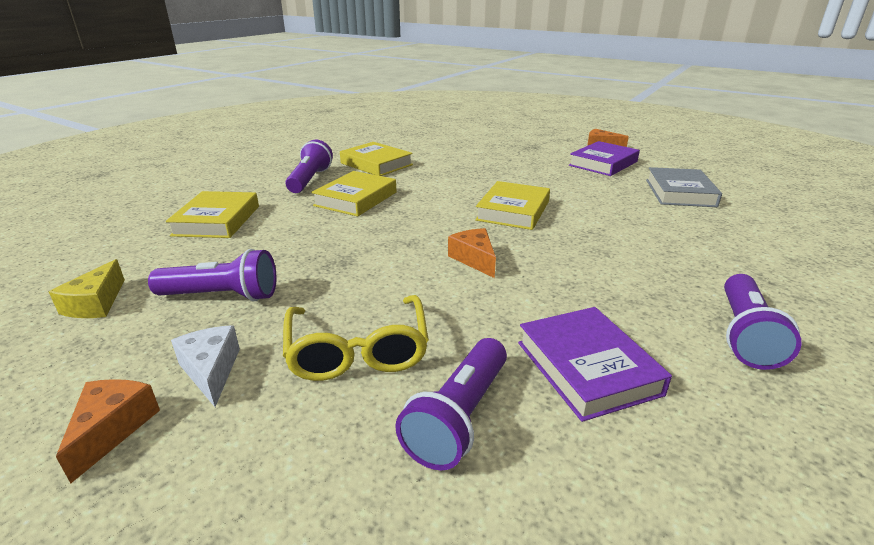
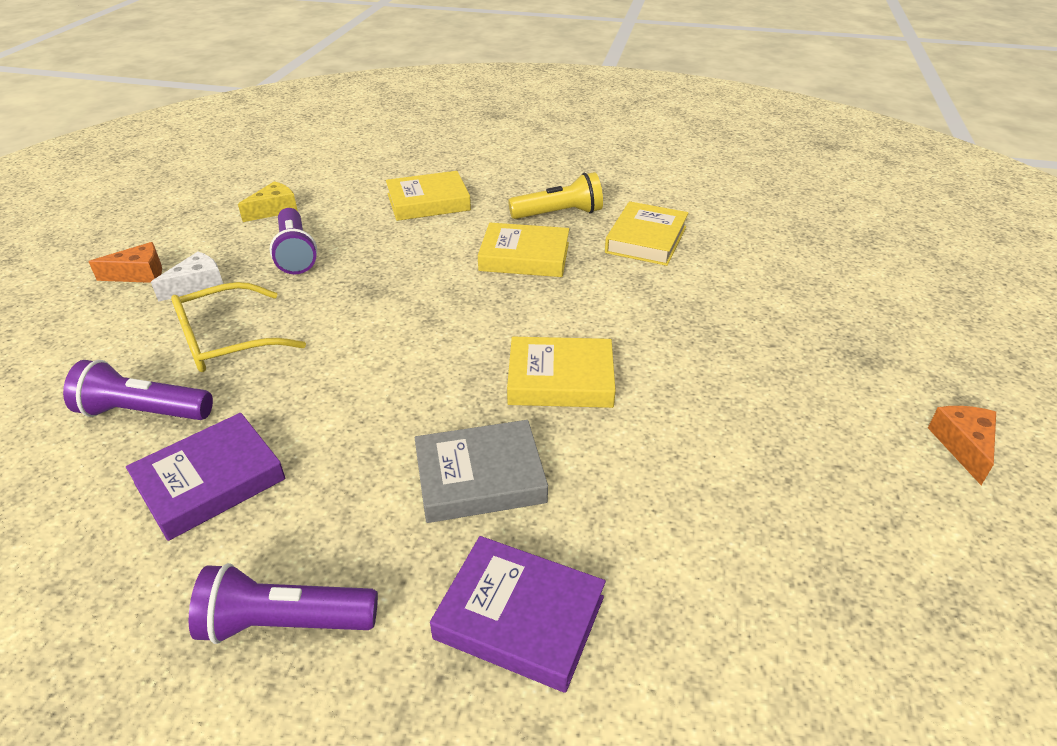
camera: 70 degrees right, 10 degrees up
yellow cheese [49,259,125,318] -> yellow cheese turned 150 degrees clockwise [238,181,298,222]
purple flashlight [285,140,333,193] -> yellow flashlight [508,172,603,219]
orange cheese [448,228,496,278] -> none
purple book [569,141,640,176] -> purple book moved to [430,536,606,693]
grey book [646,167,722,207] -> grey book moved to [415,420,548,523]

